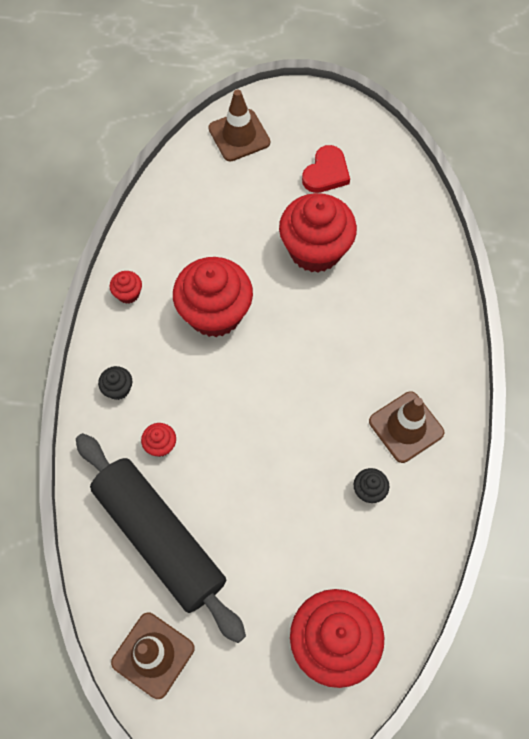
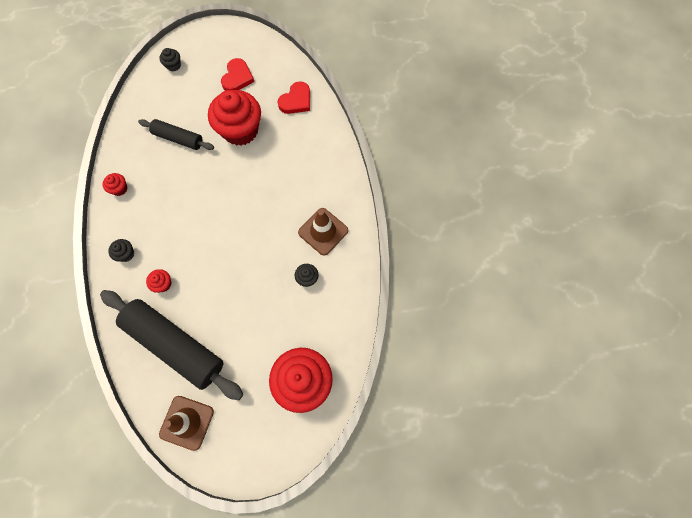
camera: 15 degrees left, 5 degrees up
red cupcake [173,257,253,337] -> none
brown traffic cone [208,90,270,162] -> black cupcake [159,48,181,72]
none -> black rolling pin [138,119,214,150]
none -> red heart [278,81,310,114]

